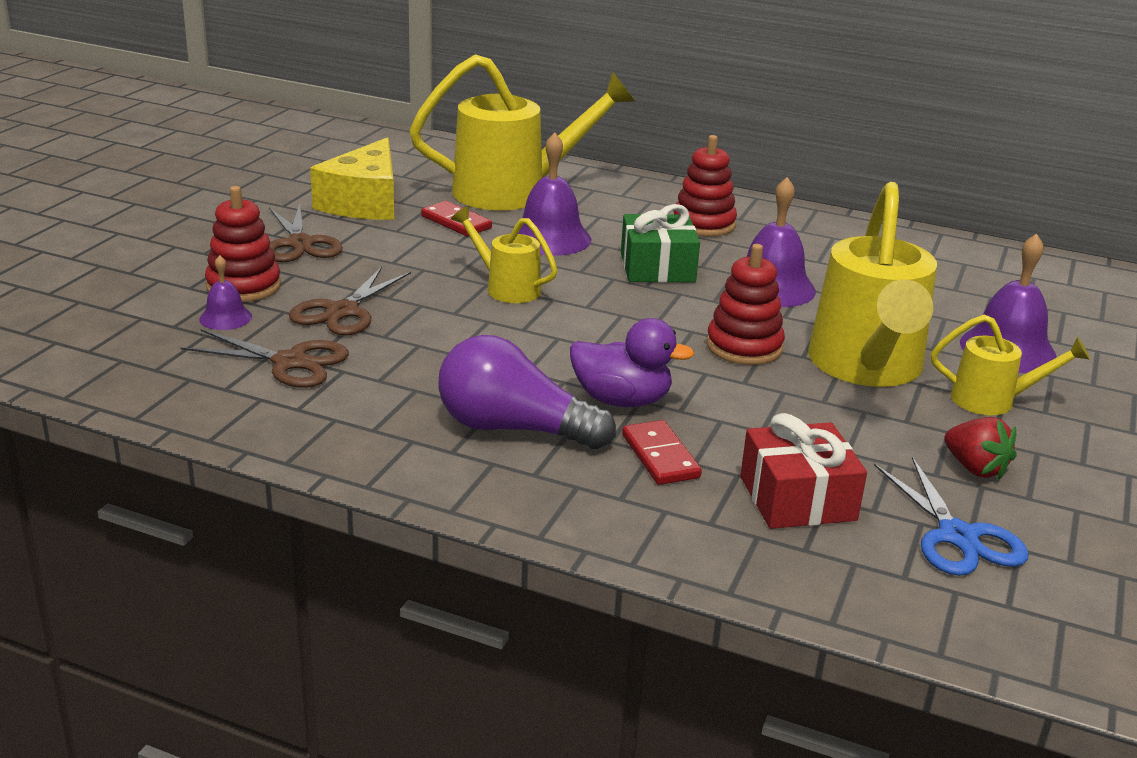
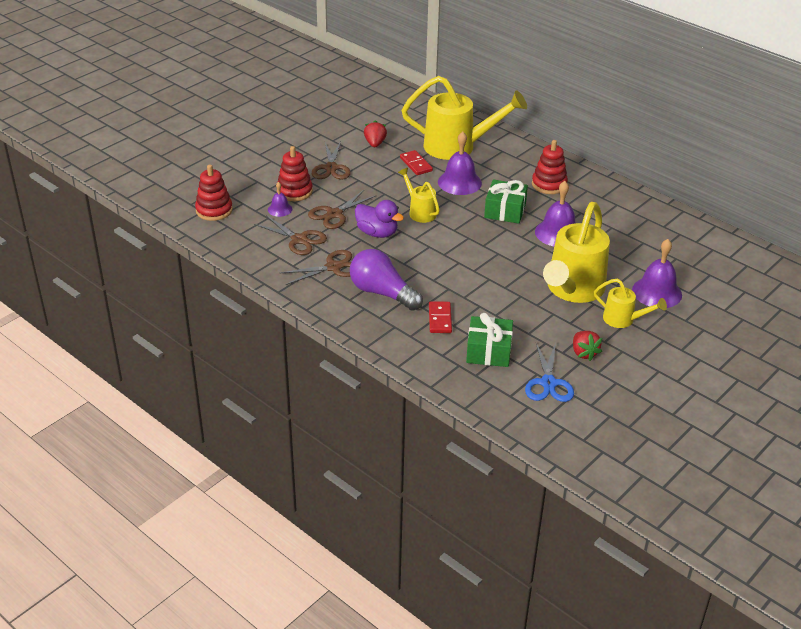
camera: 20 degrees right, 10 degrees up
yellow cheese [310,137,394,220] -> red strawberry [364,120,387,147]
purple duck [570,318,694,407] -> purple duck moved to [355,200,404,238]
red stacking toy [706,244,785,365] -> red stacking toy moved to [195,164,233,221]
red gift [740,413,867,529] -> green gift [466,313,513,367]
none -> brown scissors [279,250,352,285]

